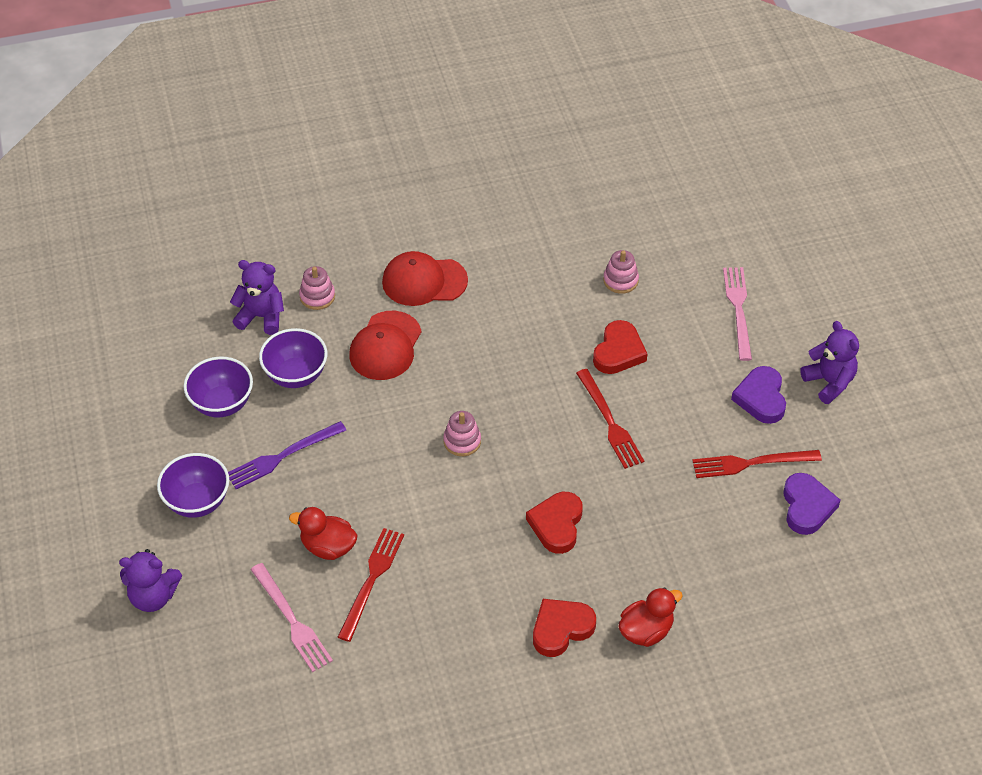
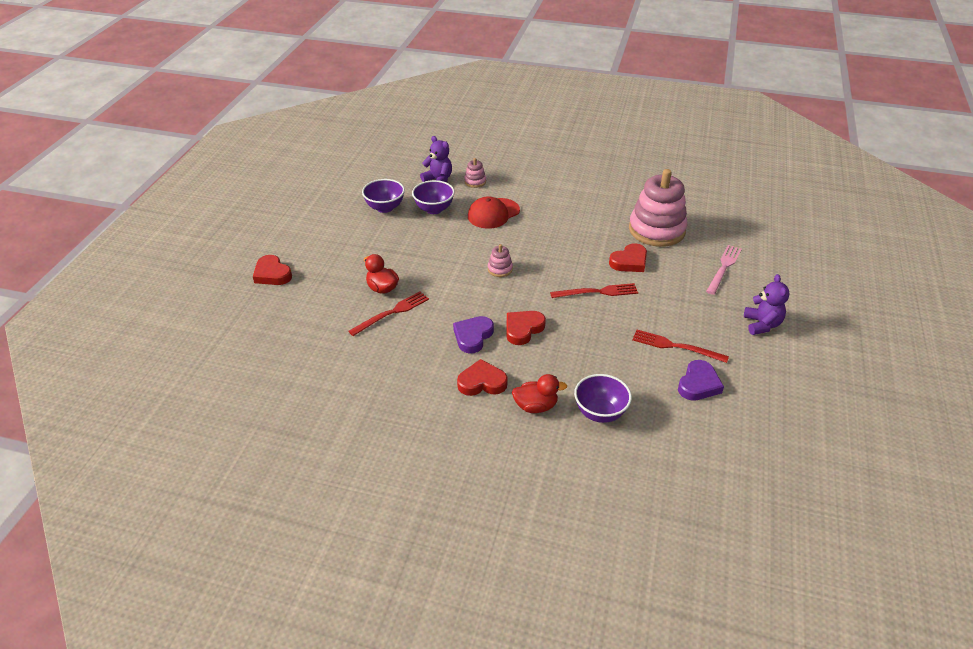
camera: 30 degrees right, 10 degrees down
purple teddy bear [119,549,182,612] -> red heart [253,255,292,285]
purple bowl [157,453,229,518] -> purple bowl moved to [574,374,632,423]
purple fork [228,421,346,489] -> none
pink fork [250,563,333,672] -> none
red cap [382,251,468,306] -> none
red fork [576,369,644,469] -> red fork turned 105 degrees counterclockwise [550,283,638,298]
pink stacking toy [603,250,639,294] -> pink stacking toy [629,169,688,247], size x2.38
purple heart [731,366,786,424] -> purple heart moved to [453,316,494,354]

